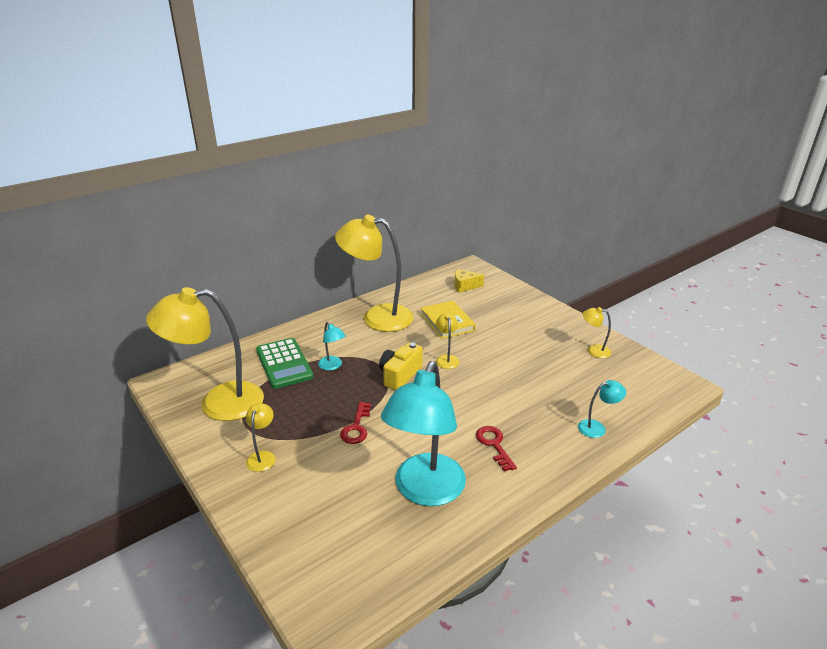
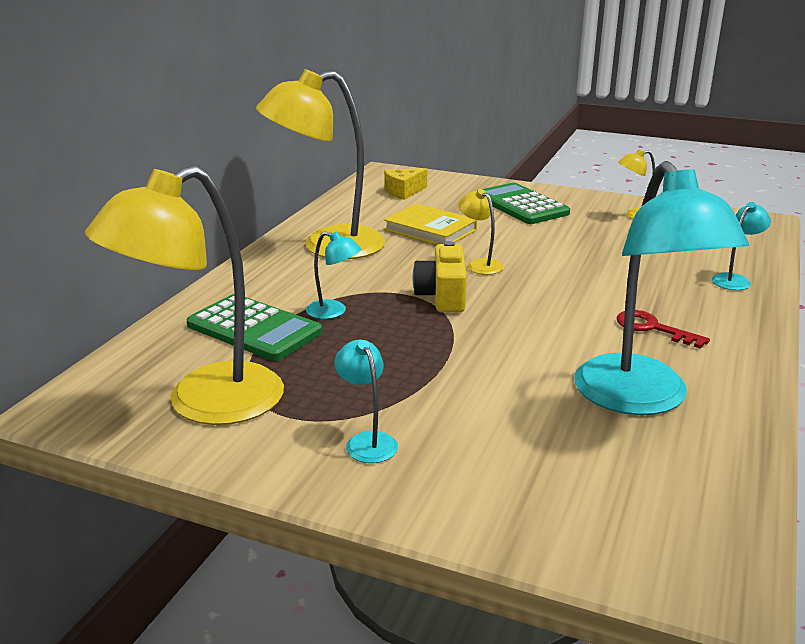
camera: 30 degrees left, 5 degrees down
yellow lamp [246,403,276,472] -> turquoise lamp [335,340,398,463]
red key [340,402,371,444] -> none
none -> green calculator [483,183,570,224]

